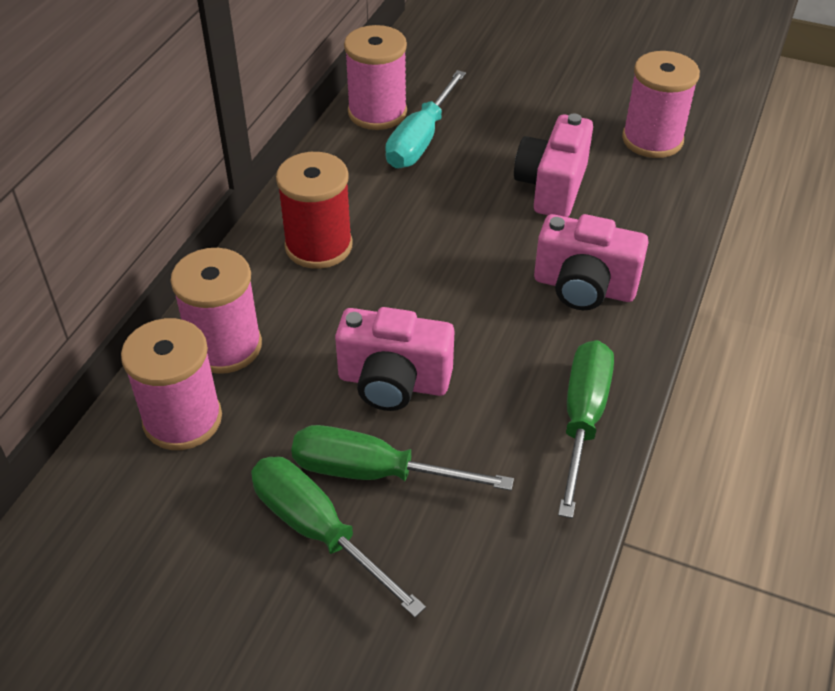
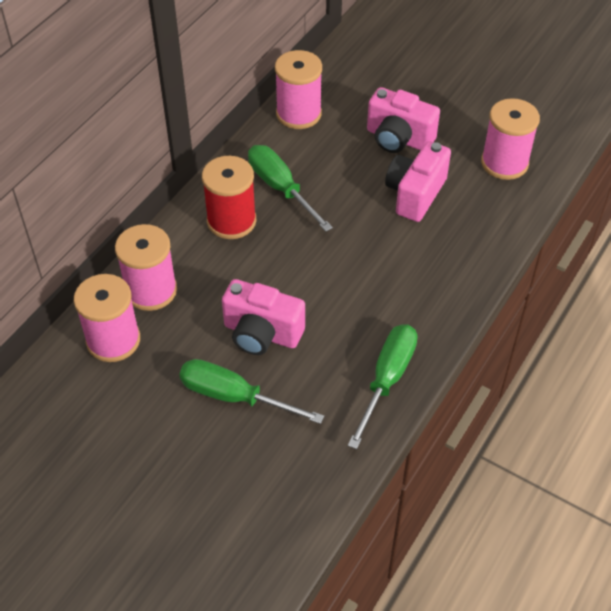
camera: 10 degrees right, 5 degrees up
green screwdriver [251,457,426,617] -> green screwdriver moved to [248,145,333,232]
turquoise screwdriver [385,70,466,168] -> none
pink camera [534,214,649,310] -> pink camera moved to [367,87,440,153]

